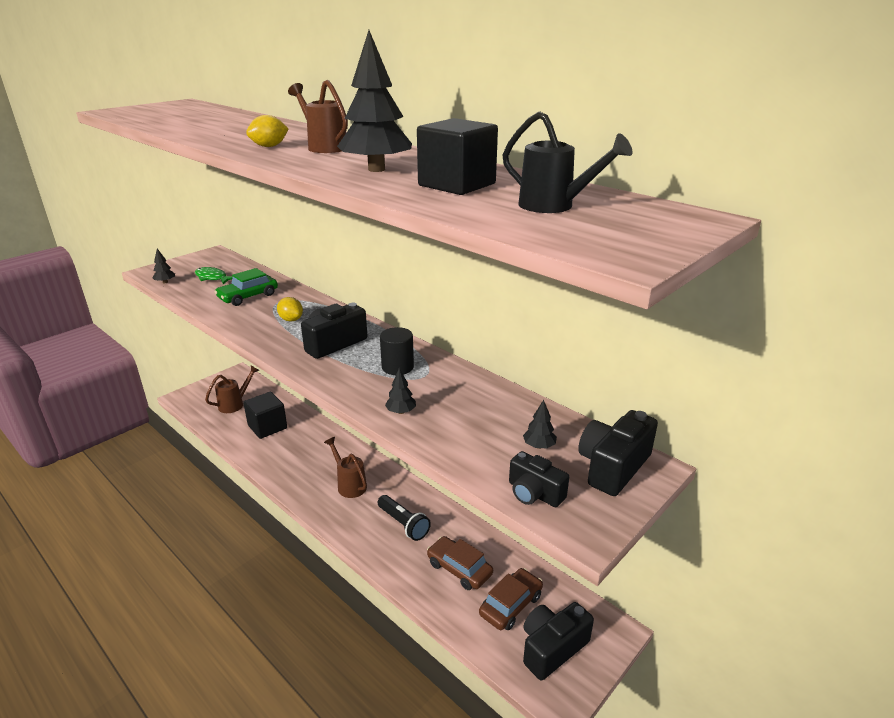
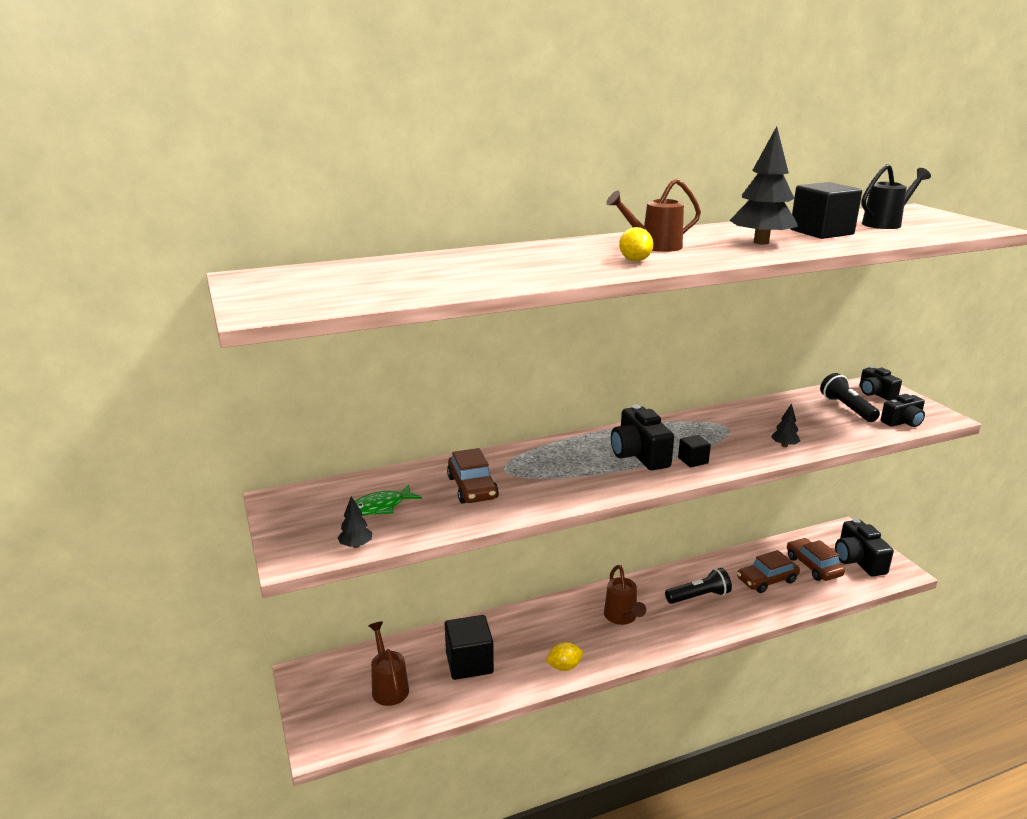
camera: 65 degrees left, 5 degrees down
green car [215,268,278,306] -> brown car [447,448,499,504]
yellow lemon [277,297,303,321] -> yellow lemon moved to [546,642,583,671]
brown watering can [324,437,367,498] -> brown watering can turned 90 degrees counterclockwise [604,565,646,625]
black cylinder [380,327,414,375] -> none
black tree [523,400,557,449] -> black flashlight [820,373,880,422]
black camera [578,410,658,496] -> black camera [859,366,902,401], size x0.65
none -> black cube [678,435,711,467]

